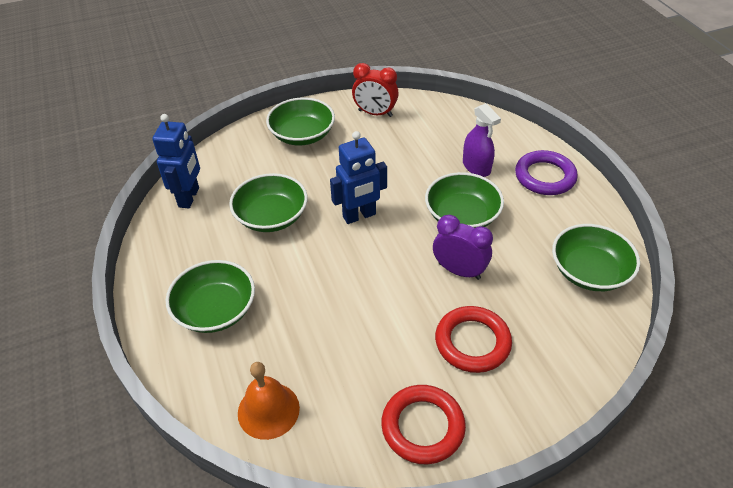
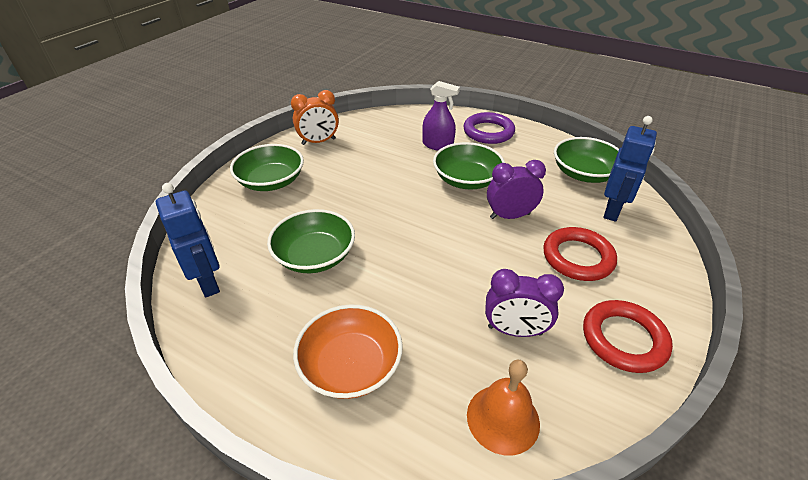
camera: 40 degrees left, 5 degrees down
green bowl [166,260,255,333] -> orange bowl [293,305,403,399]
blue robot [330,131,387,224] -> blue robot moved to [604,116,657,222]
red clock [352,63,399,117] -> orange clock [291,90,339,145]
none -> purple clock [485,269,564,337]

